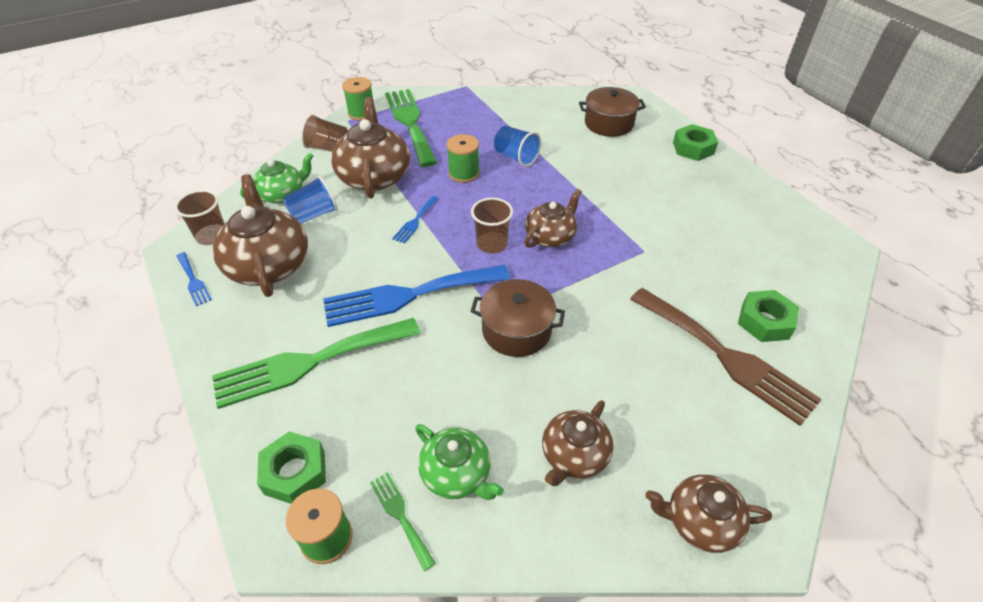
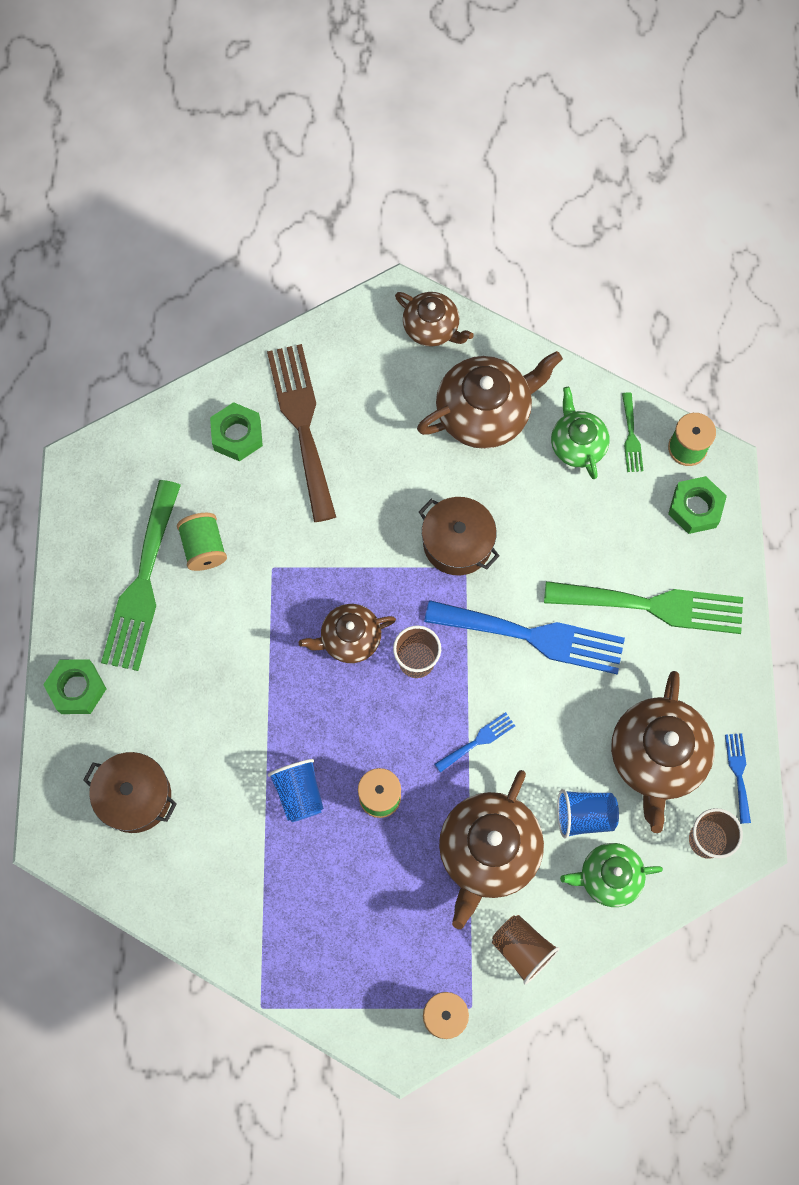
camera: 150 degrees left, 25 degrees up
green fork [385,89,437,167] -> green fork moved to [101,480,181,671]
brown teapot [542,400,614,486] -> brown teapot [417,351,563,449], size x1.64
none -> green spool [177,513,227,571]

